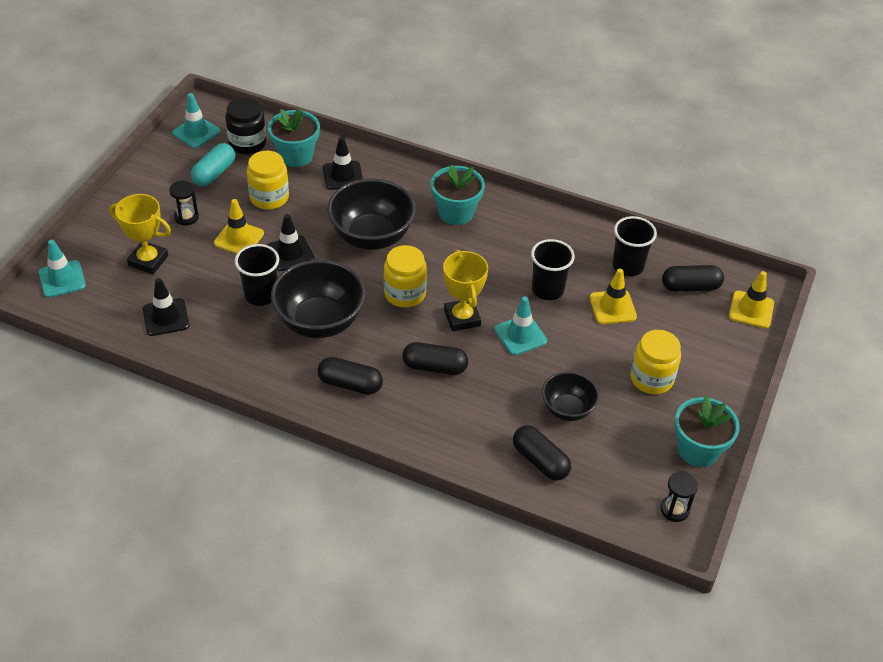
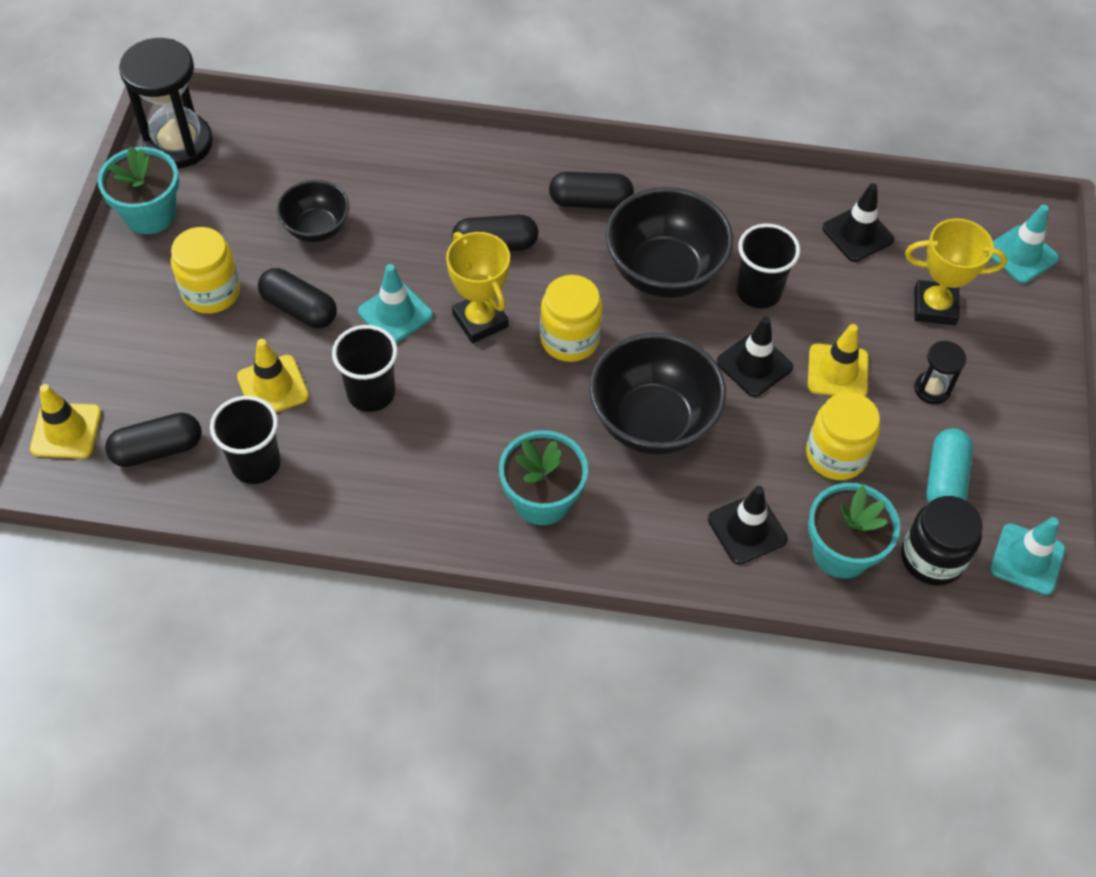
camera: 165 degrees right, 10 degrees up
black capsule [513,425,571,480] -> black capsule moved to [258,268,337,328]
black hourglass [660,472,698,522] -> black hourglass [119,38,213,168], size x2.04

